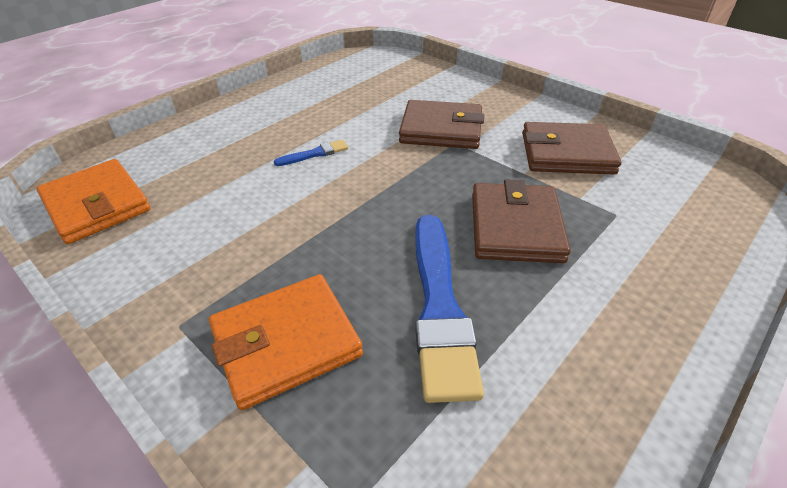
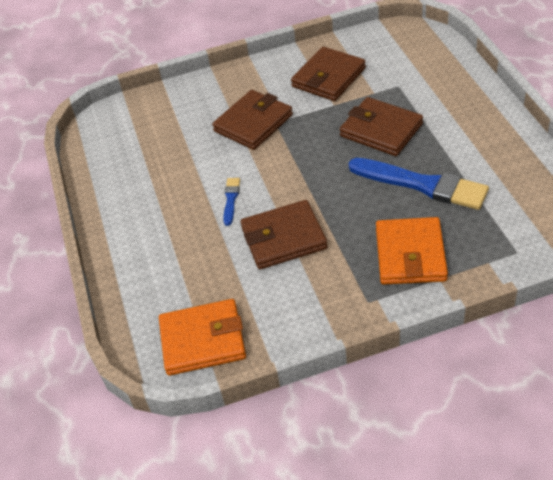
camera: 55 degrees left, 5 degrees up
none -> brown wallet [241,200,328,269]

